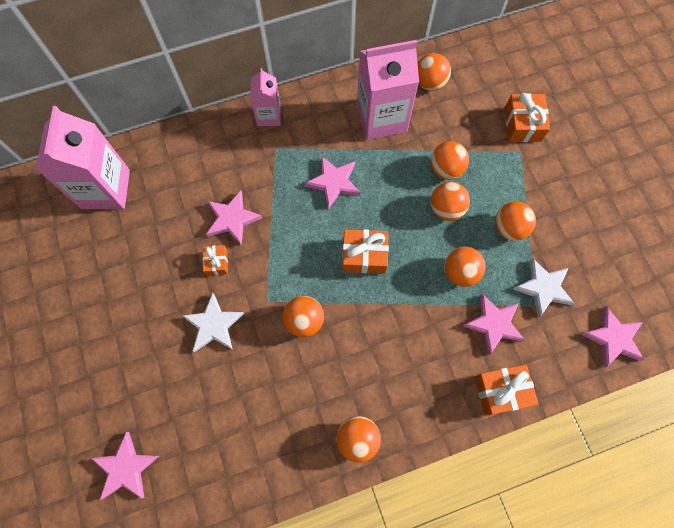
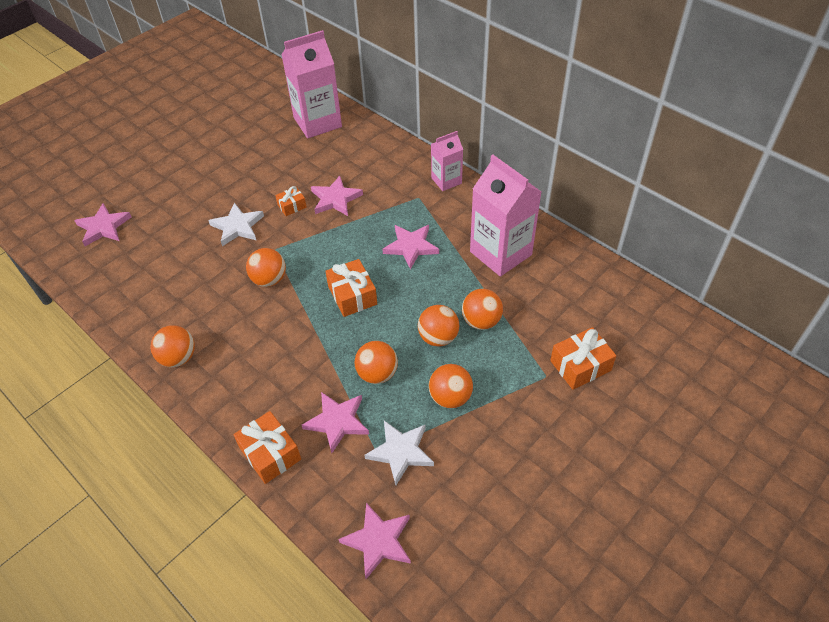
camera: 65 degrees right, 20 degrees down
orange ball [418,53,451,91] -> none

